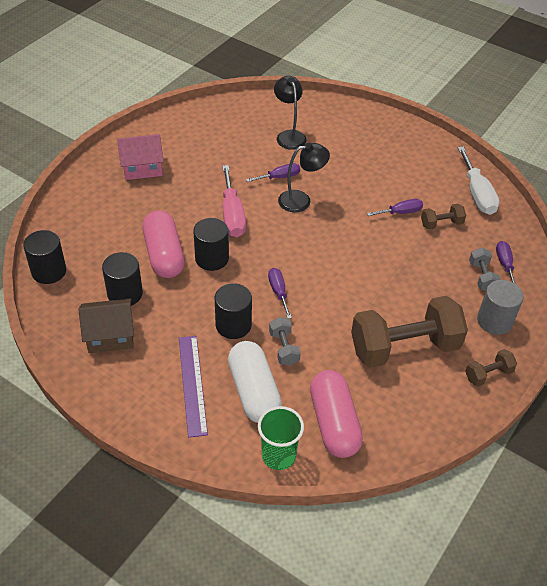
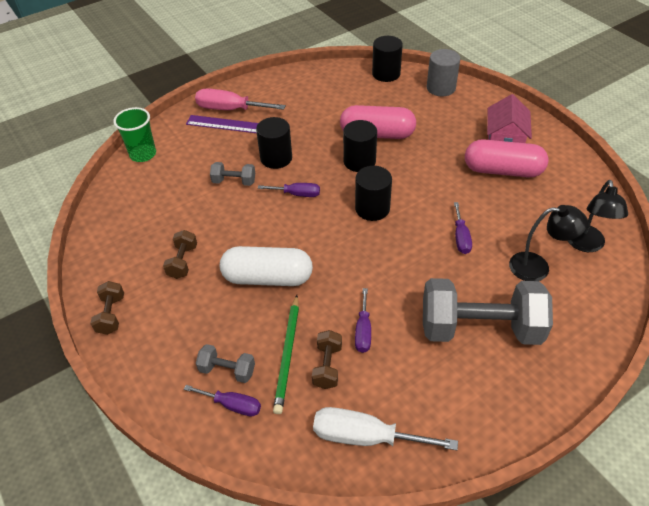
camera: 115 degrees right, 0 degrees up
brown house [79,298,134,353] -> none
black cylinder [102,252,143,306] -> black cylinder moved to [355,166,392,221]
pink screwdriver [222,165,246,237] -> pink screwdriver moved to [195,88,286,110]
white capsule [228,341,282,423] -> white capsule moved to [220,246,313,286]
black lamp [278,143,330,212] -> black lamp moved to [567,180,628,252]
pink capsule [310,370,363,458] -> pink capsule moved to [465,139,548,177]
brown dumbbell [351,296,468,368] -> brown dumbbell [163,230,197,279], size x0.44
grey cylinder [477,280,524,335] -> grey cylinder moved to [427,49,460,96]
none -> green pencil [273,295,299,414]
none -> grey dumbbell [423,278,553,345]

